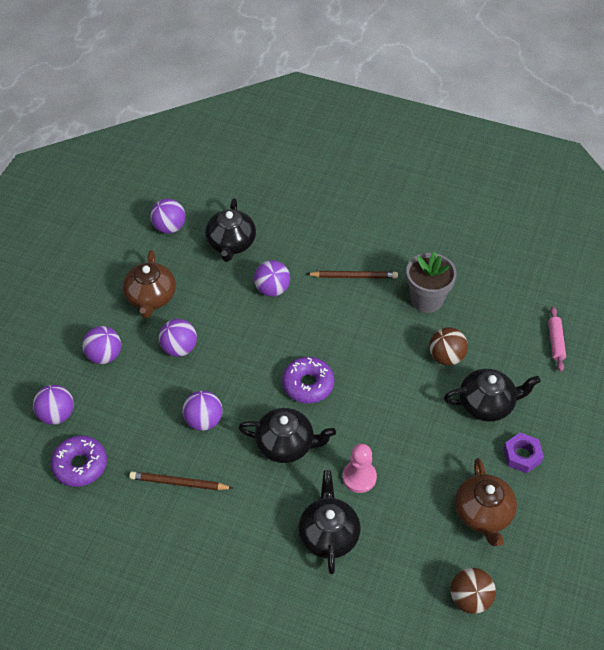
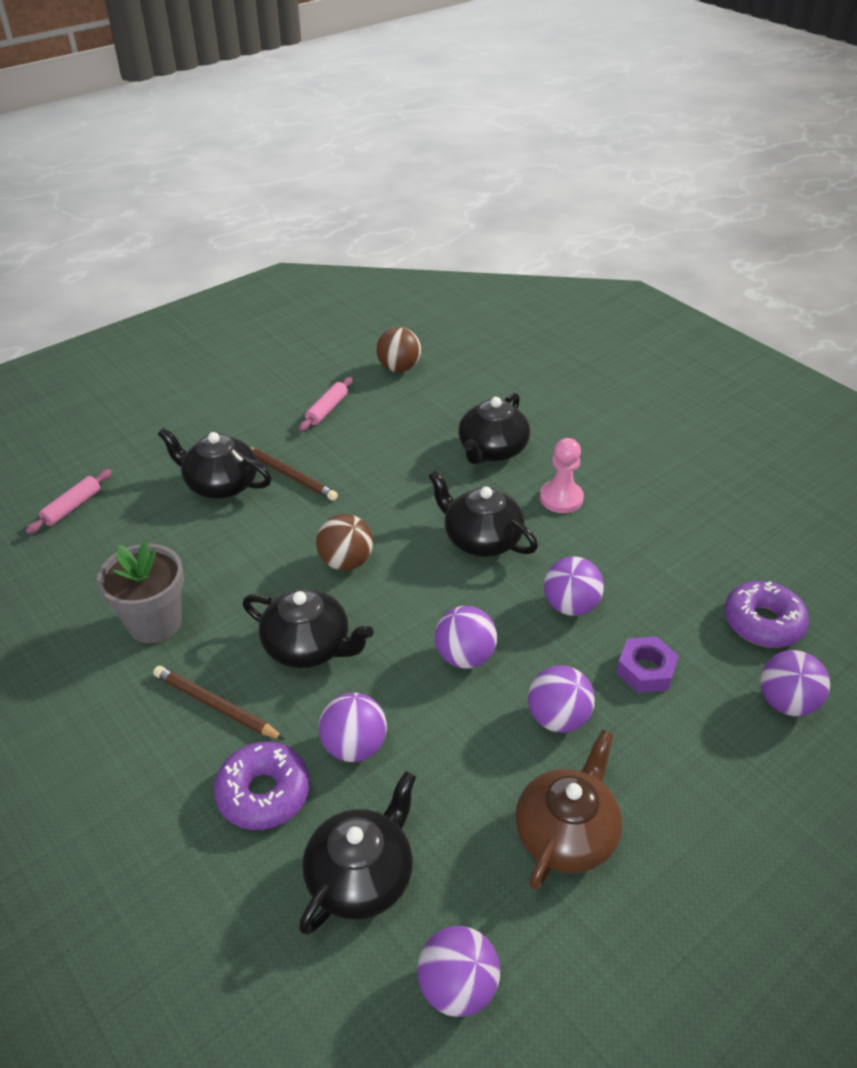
camera: 150 degrees left, 10 degrees down
purple ball [82,326,121,364] -> purple ball moved to [435,606,497,669]
brown pencil [129,471,233,490] -> brown pencil moved to [250,447,338,501]
purple donut [282,357,334,404] -> purple donut moved to [214,742,310,830]
pink pawn [343,444,377,493] -> pink pawn moved to [540,438,584,513]
brown ball [429,327,468,366] -> brown ball moved to [316,514,373,571]
brown teapot [455,458,517,546] -> pink rolling pin [299,377,353,431]
purple nut [503,433,544,473] -> purple nut moved to [616,636,679,693]
none -> black teapot [242,589,373,668]

